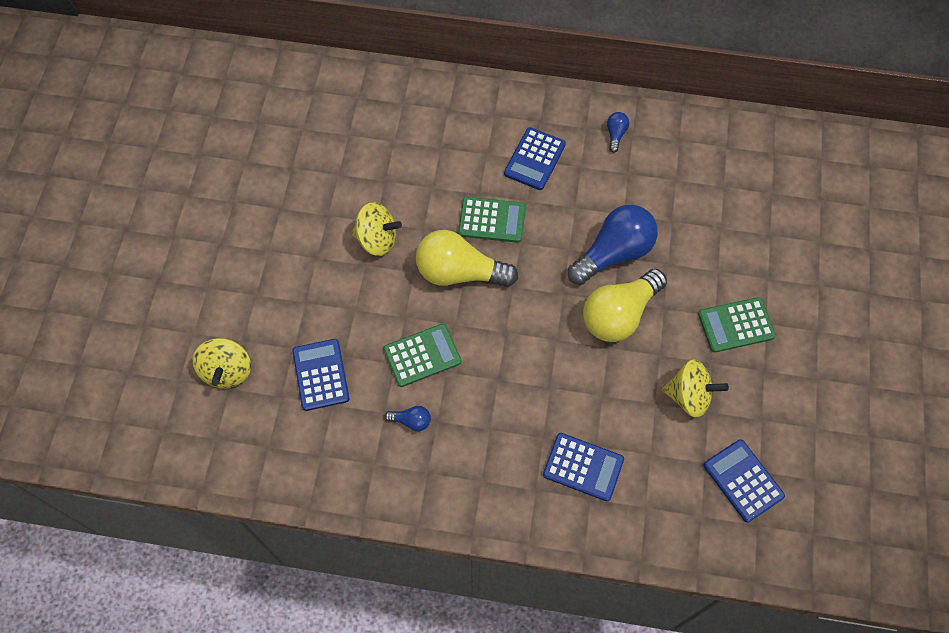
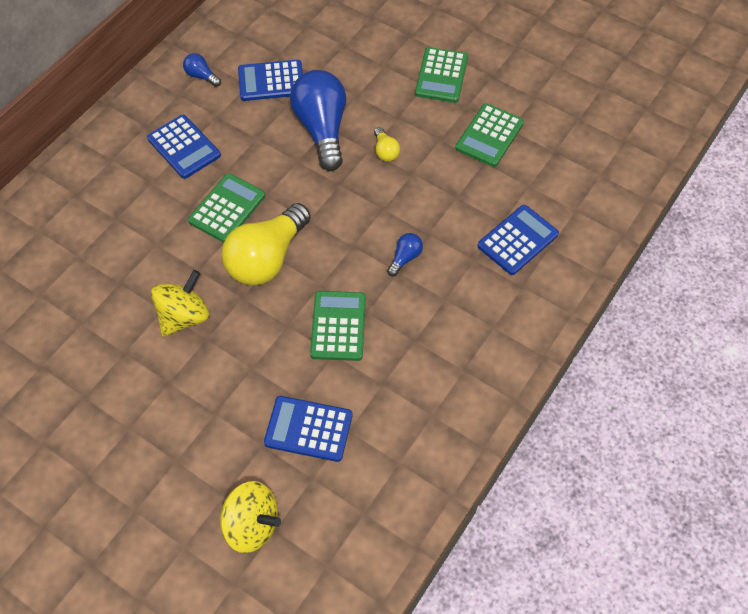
camera: 65 degrees left, 5 degrees down
blue light bulb [385,406,431,431] -> blue light bulb moved to [387,233,423,276]
yellow light bulb [583,269,667,342] -> yellow light bulb [374,127,400,162], size x0.43
yellow spinning top [662,359,729,418] -> green calculator [456,103,524,167]
blue calculator [704,439,785,523] -> blue calculator moved to [238,60,303,101]

